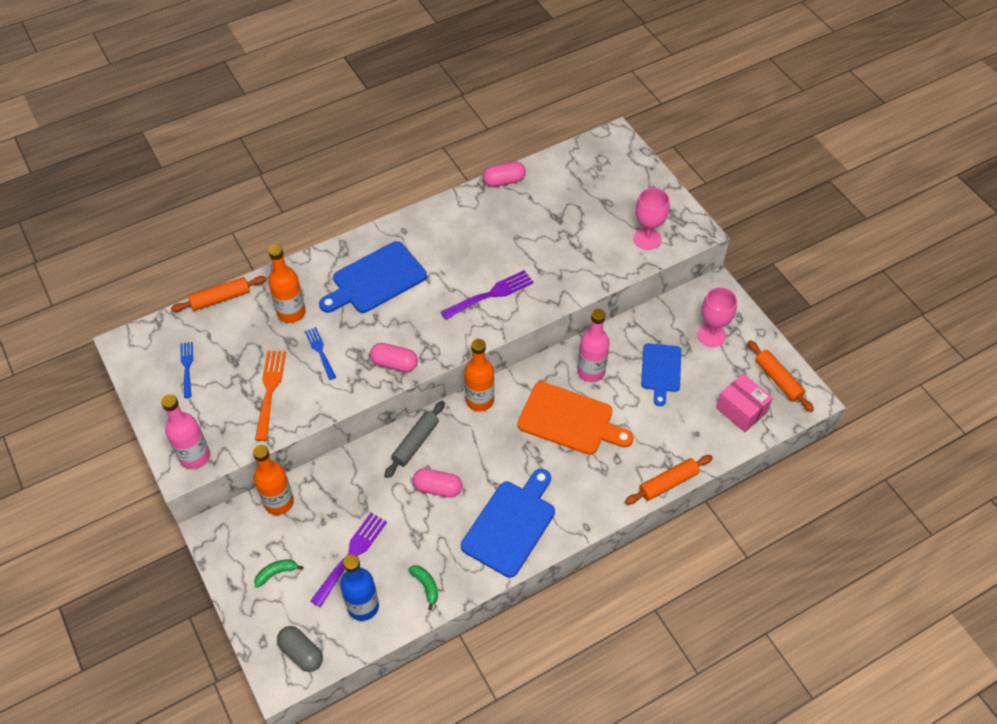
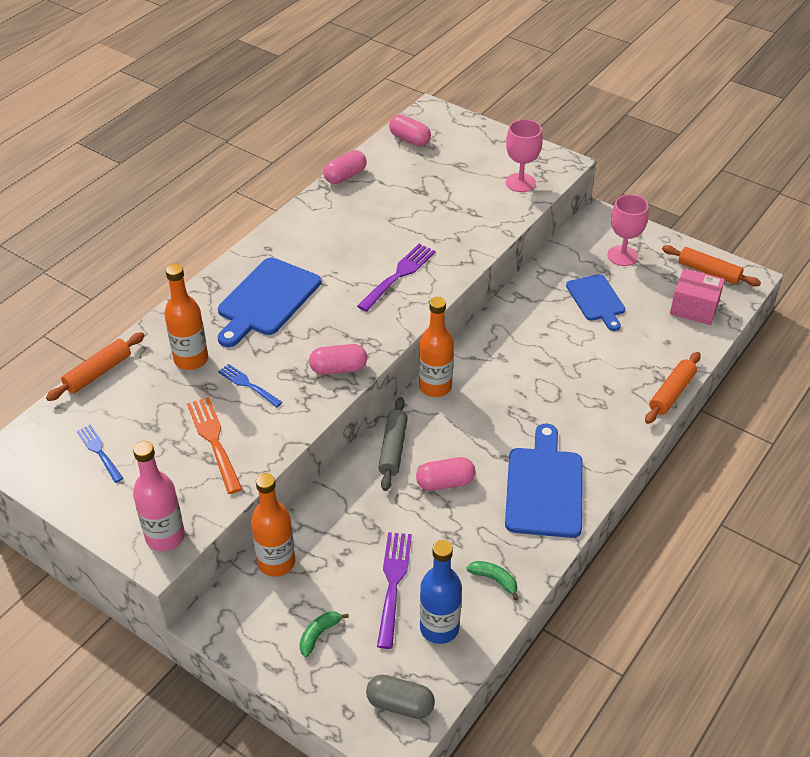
camera: 25 degrees left, 10 degrees down
orange cutting board [517,382,634,455] -> none
pink bottle [577,309,610,382] -> none
none -> pink capsule [389,115,431,146]

